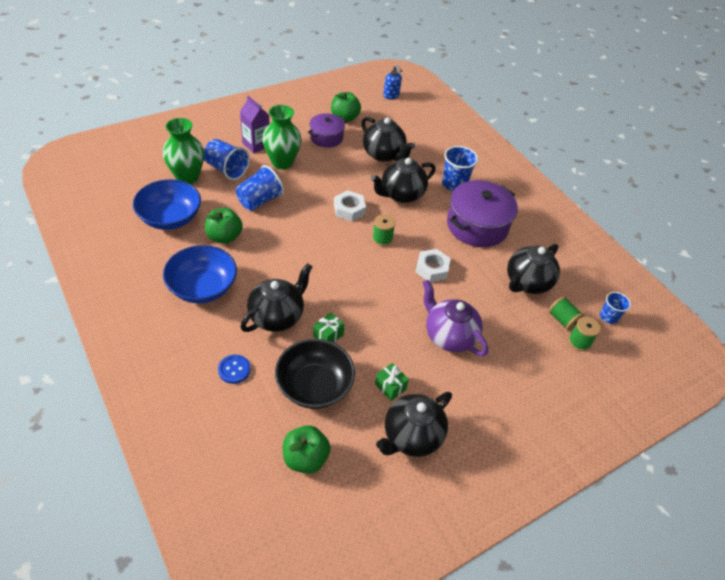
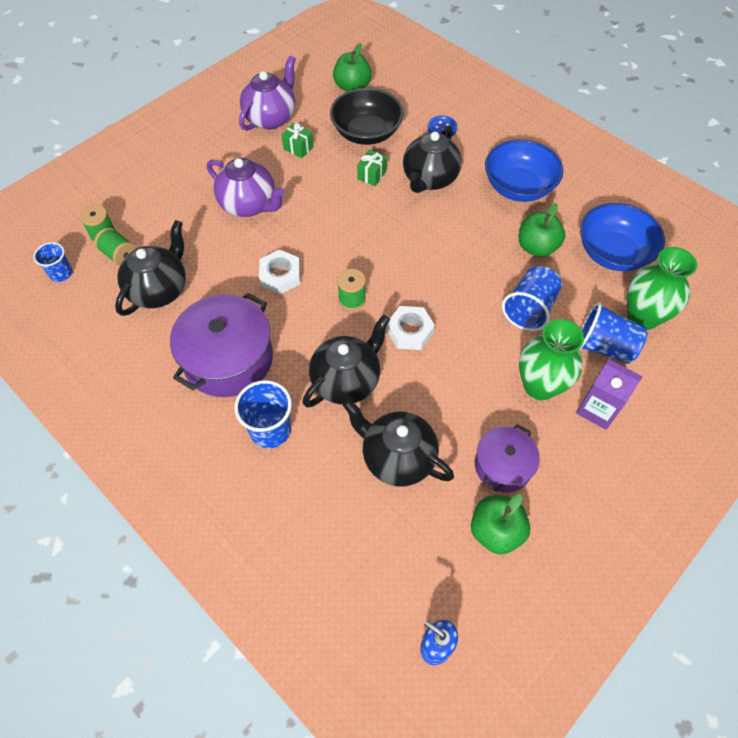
camera: 170 degrees right, 10 degrees up
black teapot [376,392,452,457] -> purple teapot [239,55,296,131]

